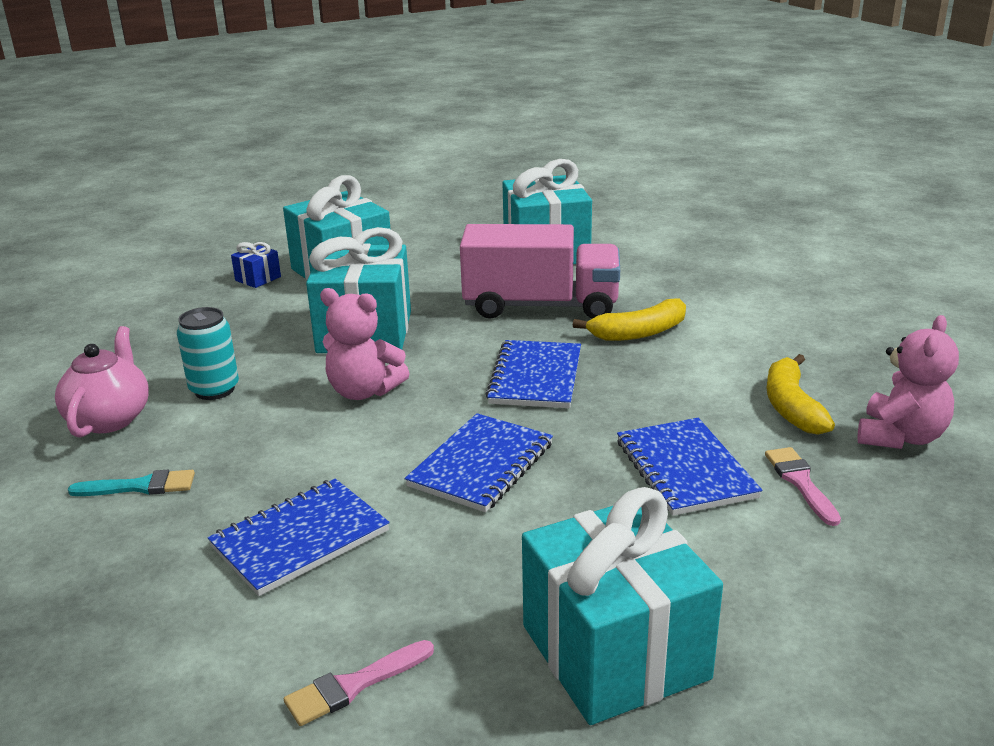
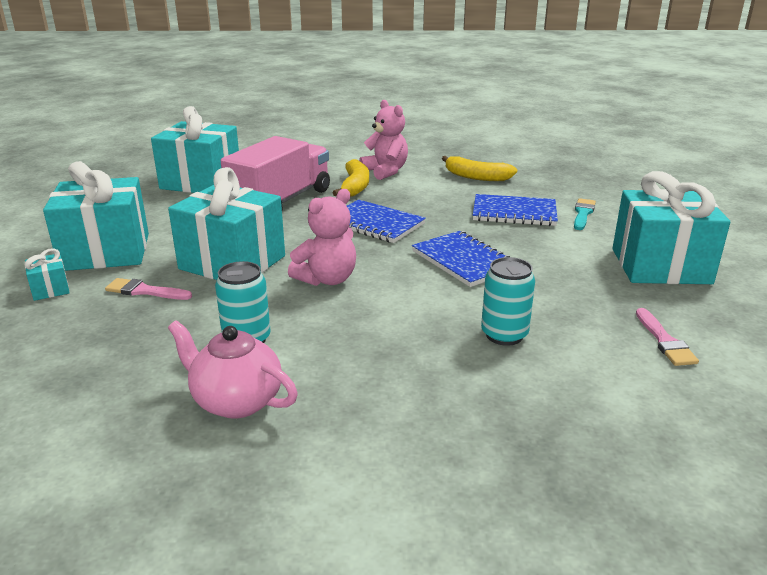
camera: 65 degrees left, 0 degrees up
turquoise brush [68,470,195,496] -> turquoise brush moved to [574,198,596,230]
blue notebook [208,479,390,596] -> turquoise can [481,257,535,346]
blue gift [231,242,281,288] -> turquoise gift [24,248,70,301]
pink brush [765,447,841,526] -> pink brush moved to [105,278,192,300]
pink teddy bear [858,315,959,449] -> pink teddy bear moved to [359,100,408,180]

